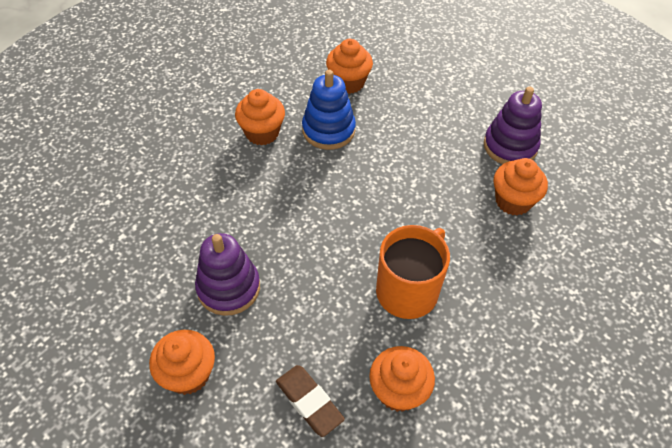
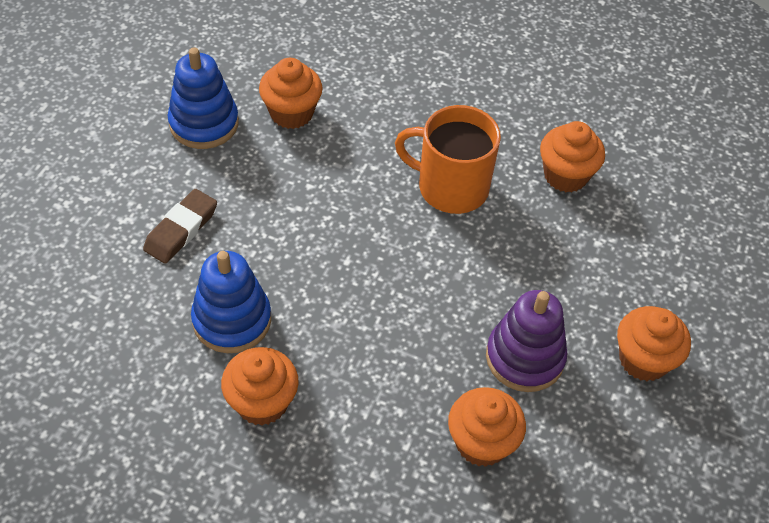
camera: 110 degrees left, 0 degrees up
brown eraser [276,365,345,437] -> brown eraser moved to [143,189,217,264]
orange cupcake [326,39,373,94] -> orange cupcake moved to [448,387,526,467]
purple stacking toy [484,86,542,164] -> blue stacking toy [168,48,239,149]

